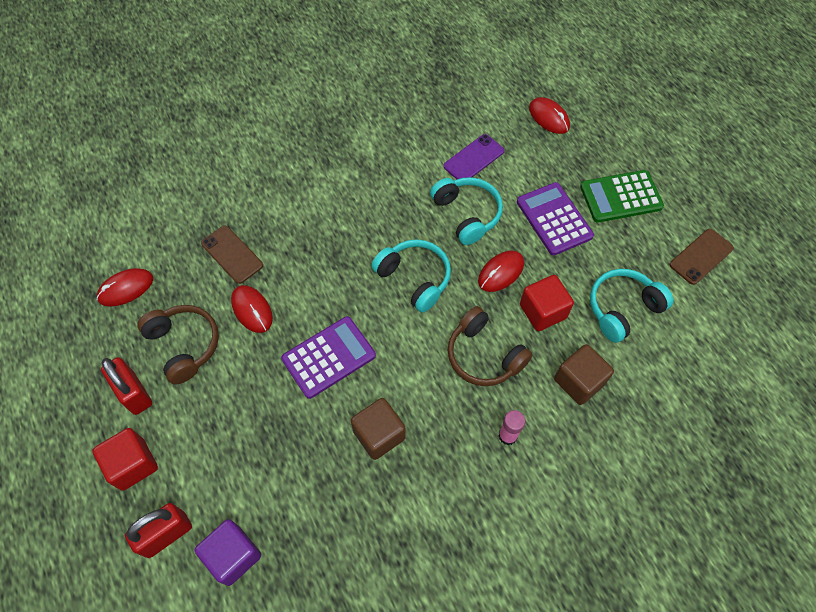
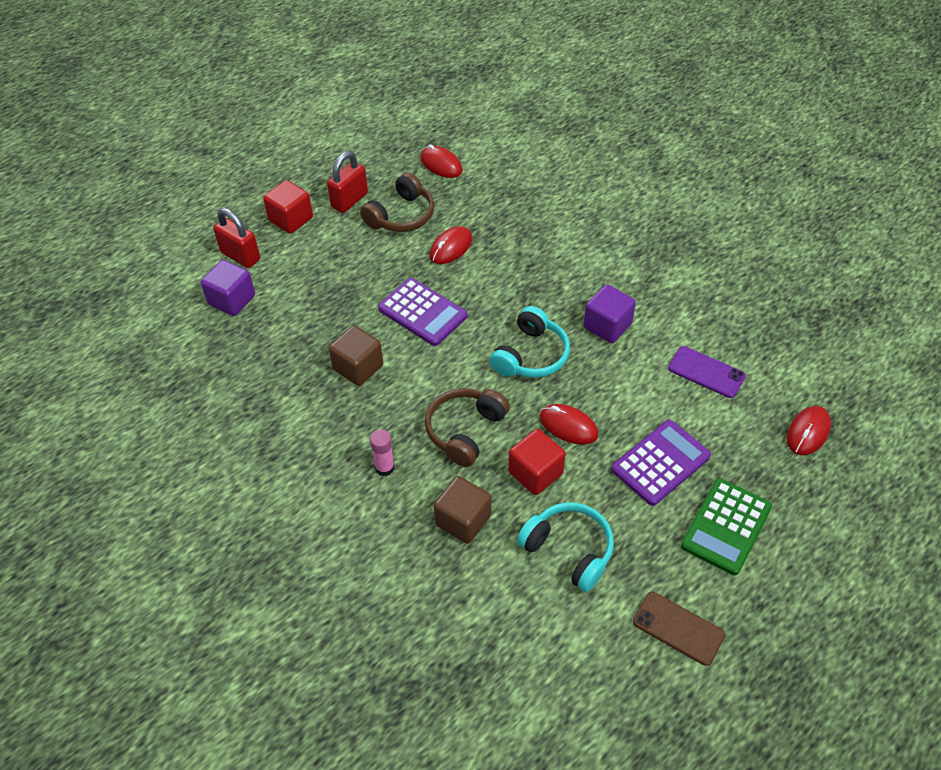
camera: 75 degrees right, 10 degrees down
brown phone [201,226,263,284] -> none
turquoise headphones [430,177,503,245] -> none
green calculator [580,170,664,223] -> green calculator turned 120 degrees counterclockwise [681,478,772,575]
none -> purple cube [583,284,636,343]

